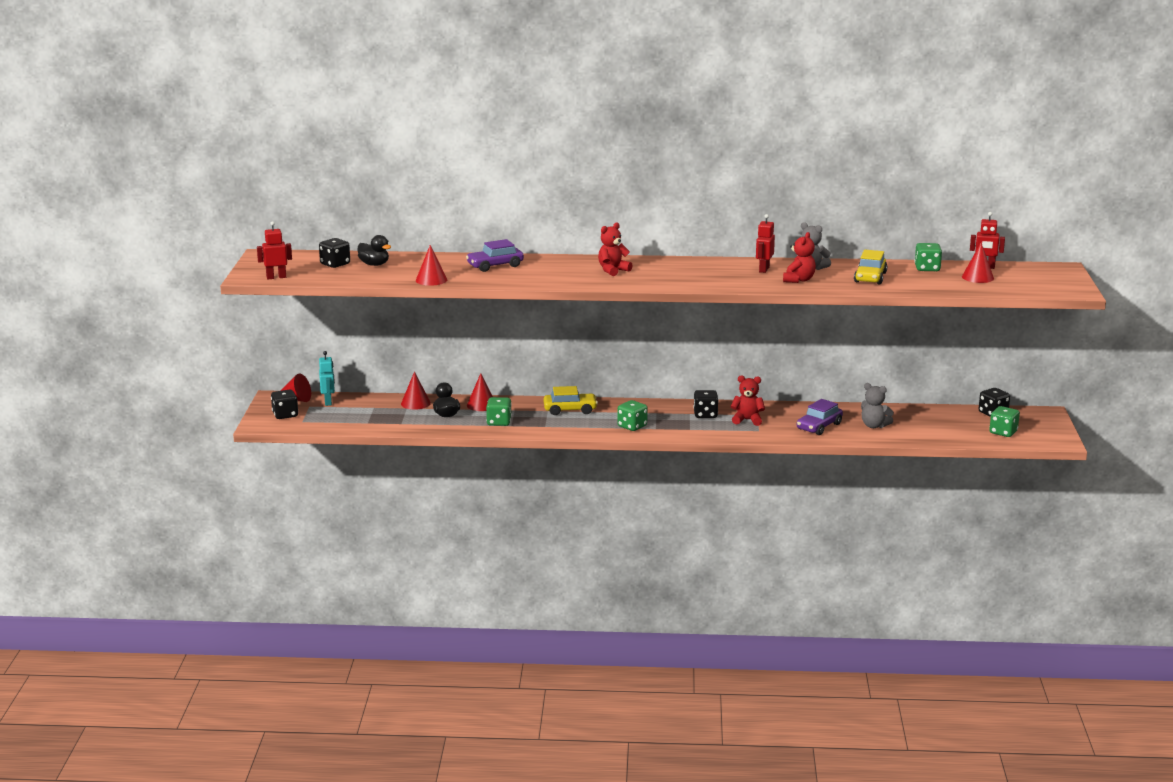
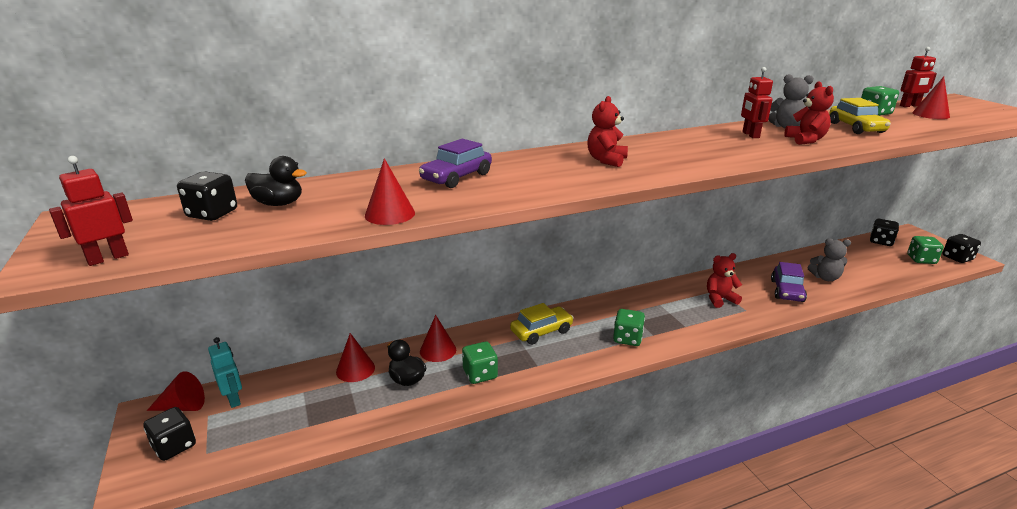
camera: 25 degrees left, 5 degrees up
black dice [693,390,719,418] -> black dice moved to [942,234,981,263]

